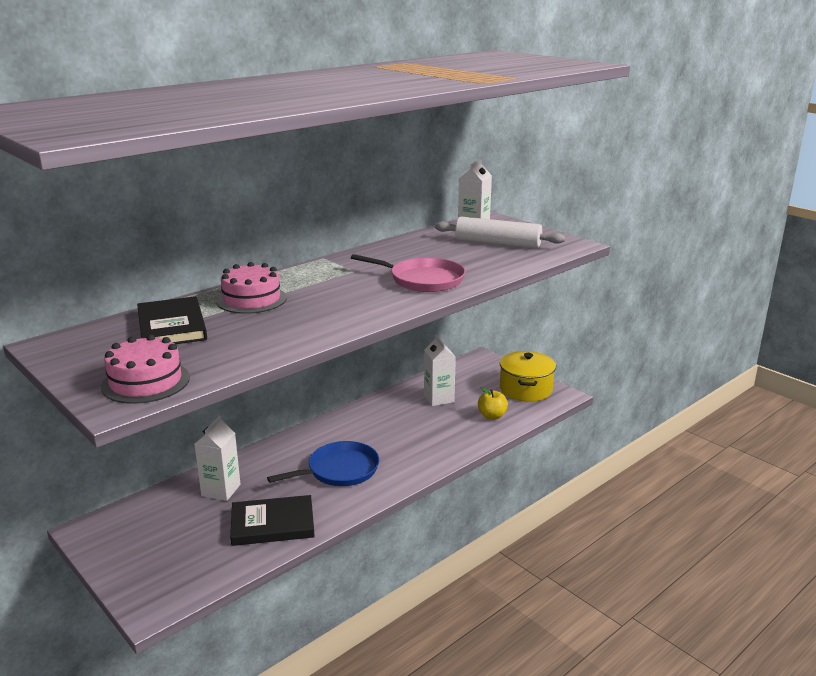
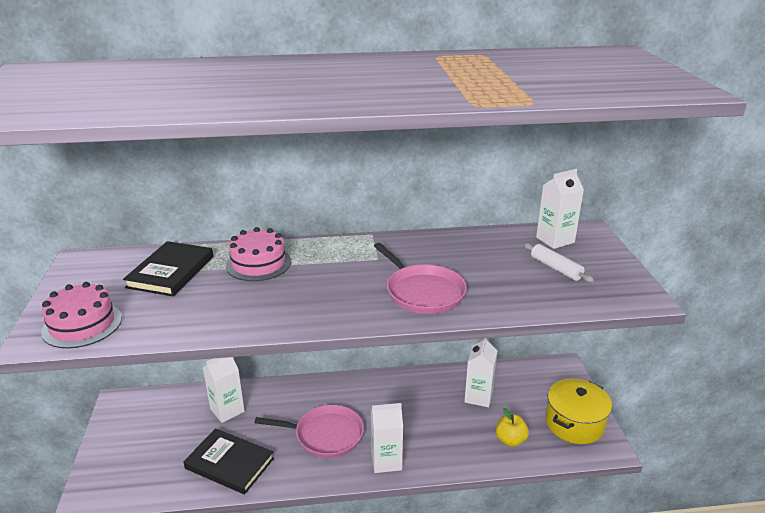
camera: 35 degrees right, 5 degrees up
blue pan [267,441,379,486] -> pink pan [254,405,364,458]
white rolling pin [434,216,565,248] -> white rolling pin [523,243,594,283], size x0.59
none -> white carton [371,403,403,473]

